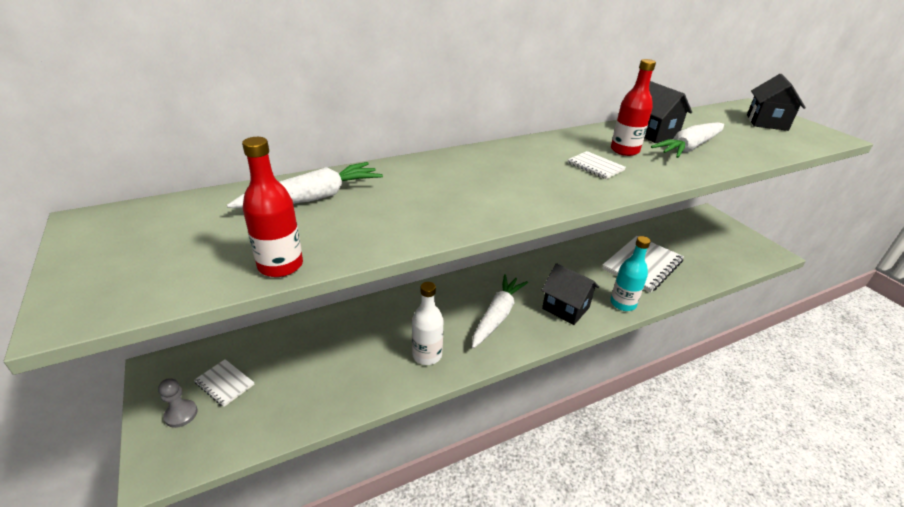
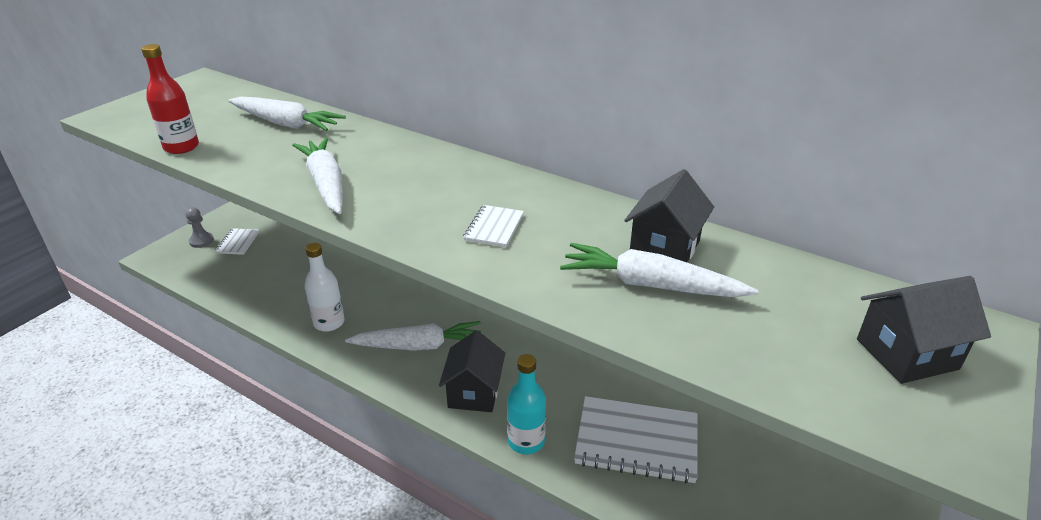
camera: 60 degrees right, 0 degrees up
red bottle [611,59,656,156] -> none
none -> white carrot [292,138,343,214]

